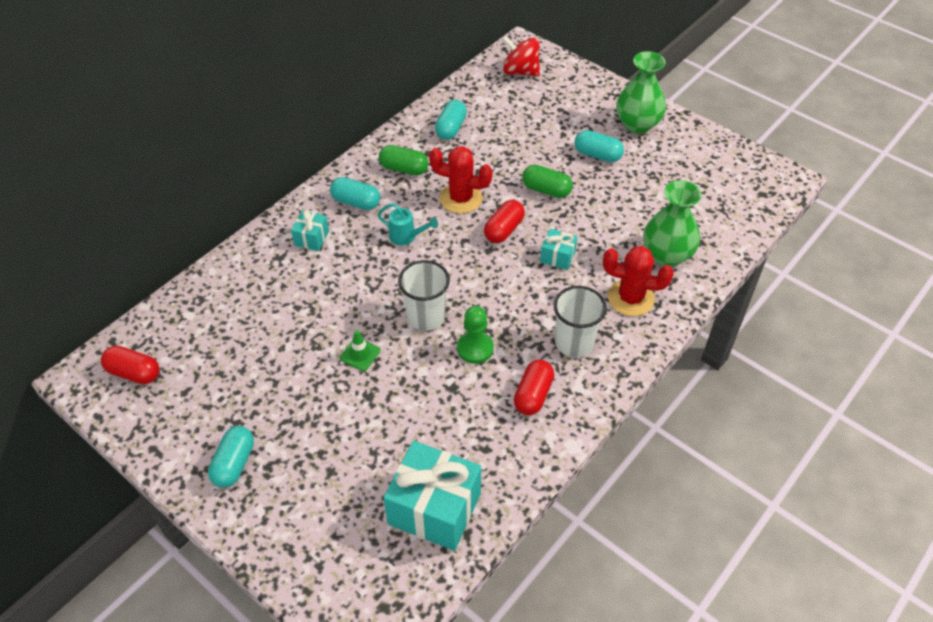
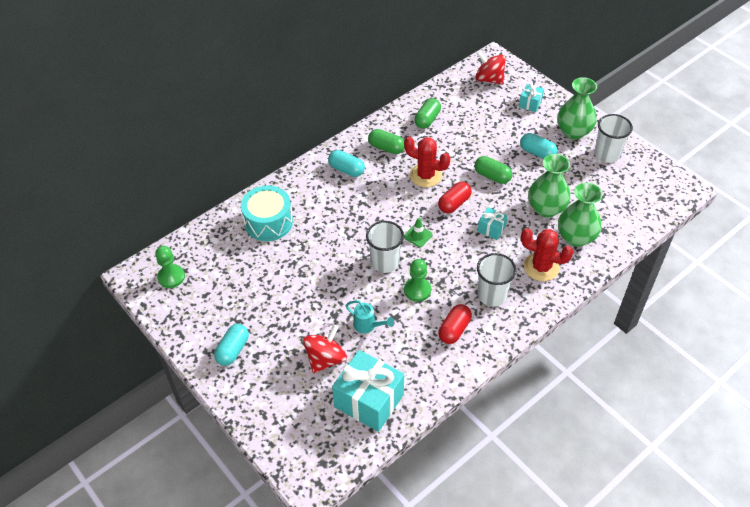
camera: 10 degrees right, 0 degrees up
red capsule [101,346,160,384] -> green pawn [155,246,185,288]
turquoise gift [291,210,329,251] -> turquoise gift moved to [519,83,544,112]
green traffic cone [340,330,381,371] -> green traffic cone moved to [404,218,433,247]
turquoise watering can [377,203,438,245] -> turquoise watering can moved to [346,300,394,333]
turquoise capsule [435,100,467,140] -> green capsule [414,98,441,129]
none -> turquoise drum [241,185,293,241]
none -> red spinning top [303,325,347,373]
none -> green vase [528,154,571,218]
none -> white cup [594,114,633,163]

